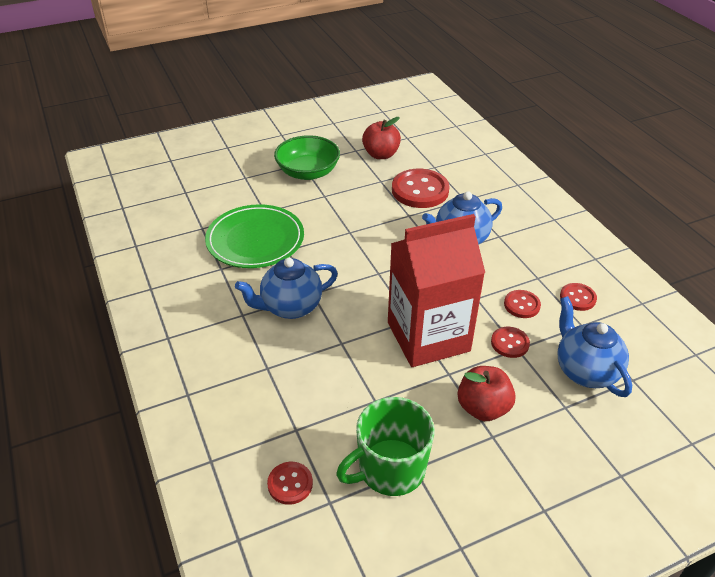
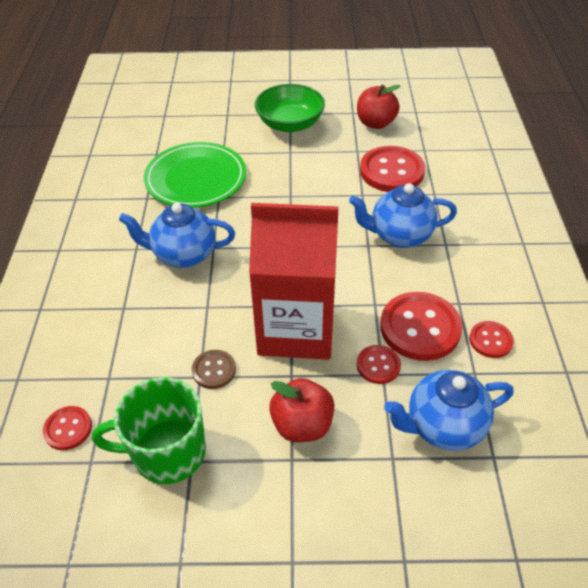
camera: 25 degrees right, 5 degrees up
red button [504,290,541,318] -> red button [380,292,463,361], size x1.91
blue teapot [557,296,632,397] -> blue teapot turned 105 degrees counterclockwise [384,370,513,451]
none -> brown button [192,350,236,389]

